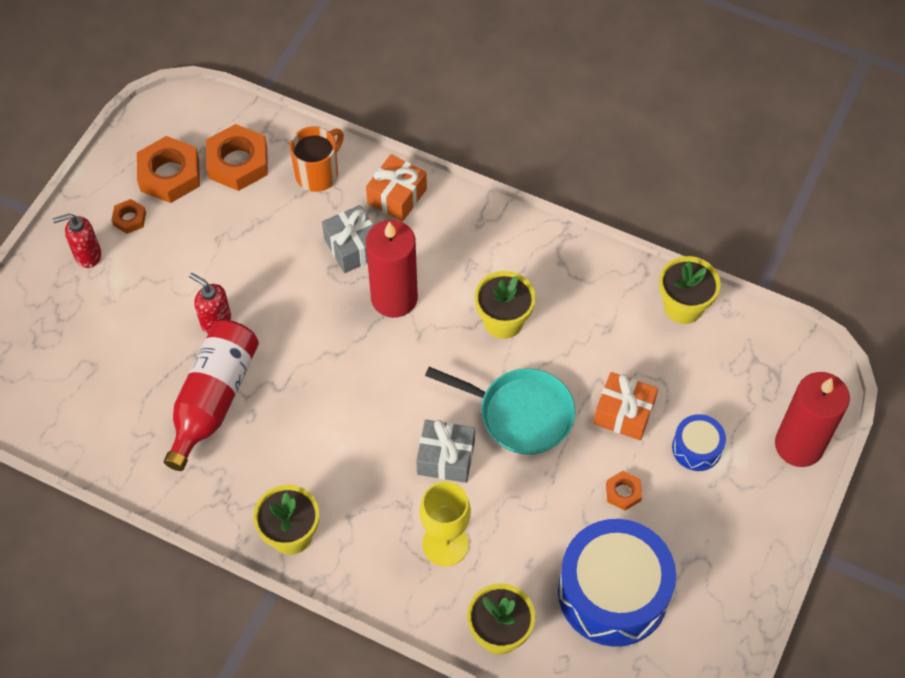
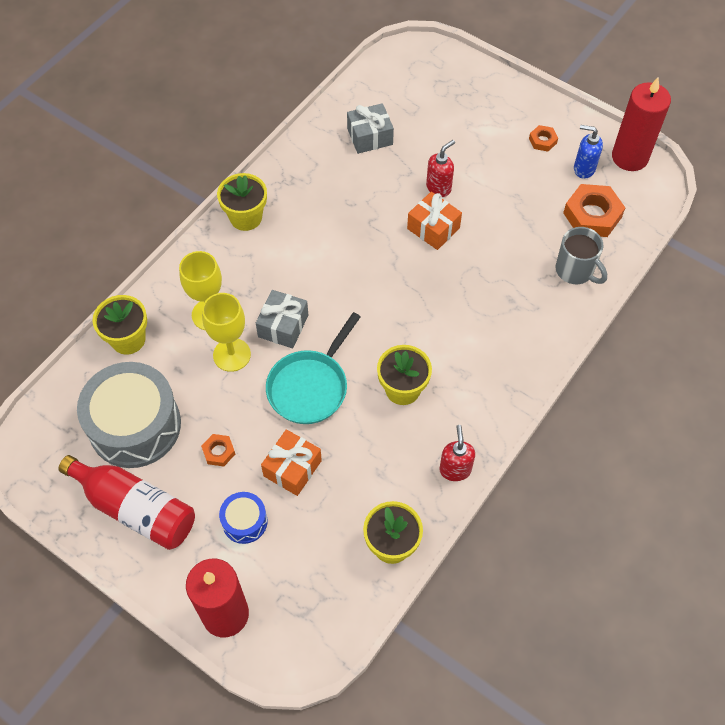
camera: 100 degrees right, 0 degrees up
red soap dispenser [53,214,101,268] -> red soap dispenser moved to [440,425,475,481]
orange nut [137,136,200,203] -> blue soap dispenser [574,125,603,179]
red bottle [164,320,259,471] -> red bottle moved to [58,455,195,550]
orange mug [290,126,344,192] -> grey mug [556,227,607,284]
grey gift [322,205,373,273] -> grey gift moved to [347,103,394,154]
orange gift [366,154,427,222] -> orange gift moved to [407,192,462,250]
red candle [366,220,418,318] -> red candle moved to [612,78,671,171]
blue drum [558,519,676,647] -> grey drum [77,362,181,468]
none -> yellow goblet [202,293,251,372]

